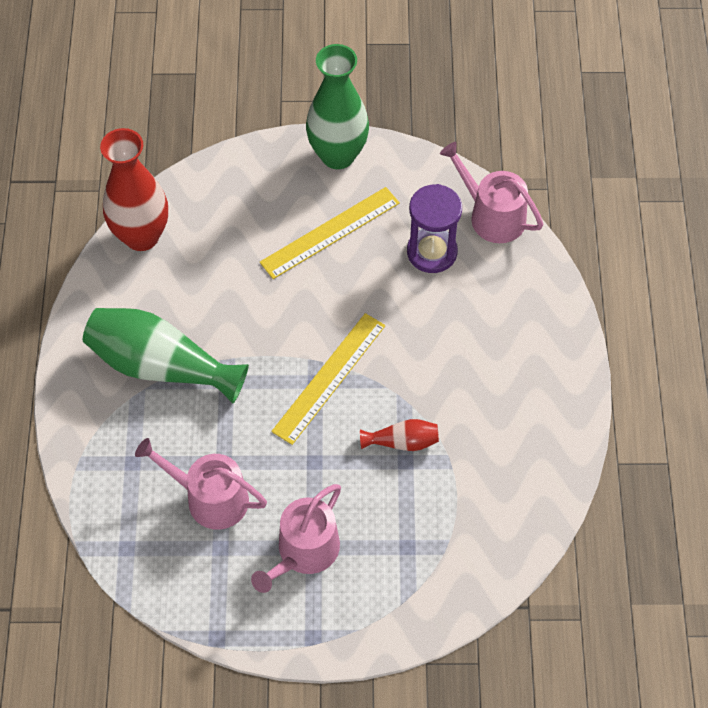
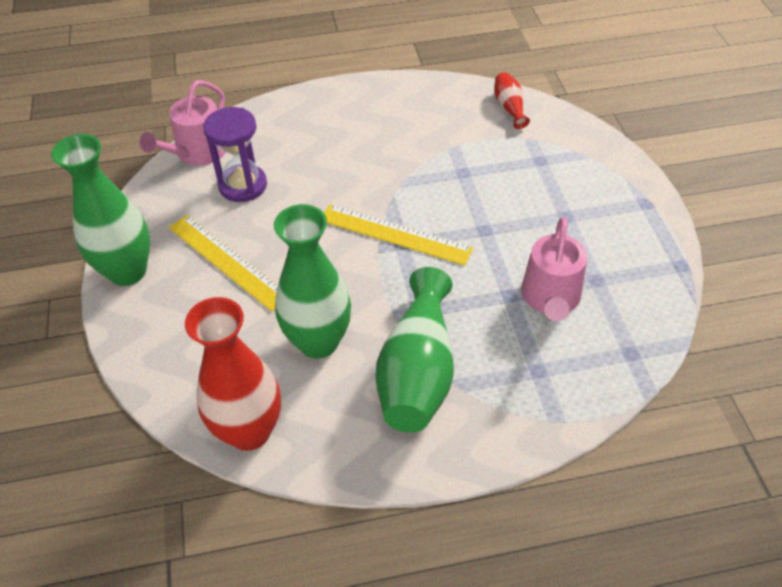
camera: 100 degrees left, 10 degrees down
pink watering can [251,484,341,593] -> none
red vase [360,419,439,451] -> red vase moved to [495,72,530,129]
none -> green vase [274,204,351,359]

